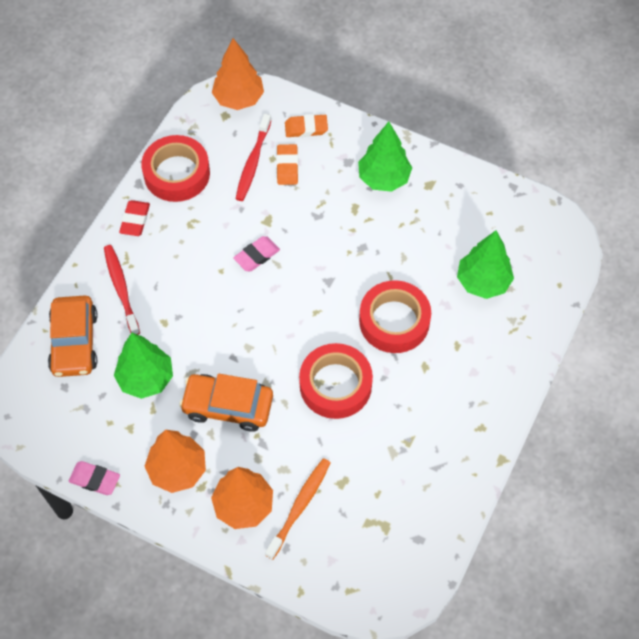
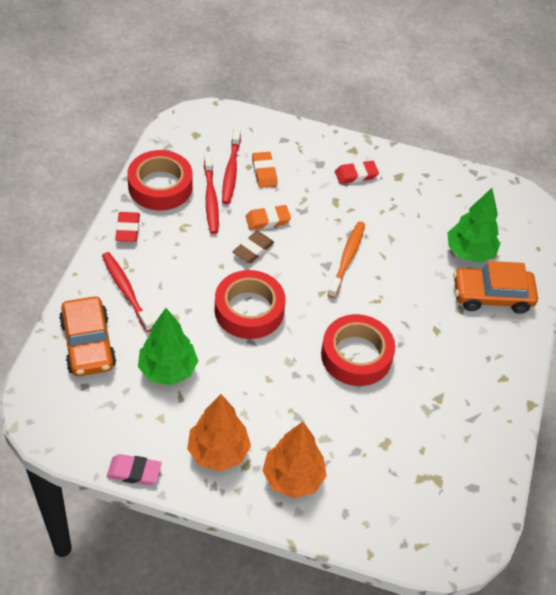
camera: 15 degrees left, 10 degrees down
orange car [179,374,273,432] -> orange car moved to [453,261,538,314]
orange tree [212,38,264,110] -> none
pink eraser [233,236,280,271] -> brown eraser [233,231,274,263]
orange toothbrush [265,458,331,560] -> orange toothbrush moved to [328,221,365,298]
orange eraser [285,114,328,137] -> orange eraser moved to [245,205,291,230]
green tree [358,122,412,192] -> red eraser [335,161,379,184]
red tape [359,280,431,353] -> red tape moved to [215,270,286,339]
none -> red toothbrush [204,154,219,234]

